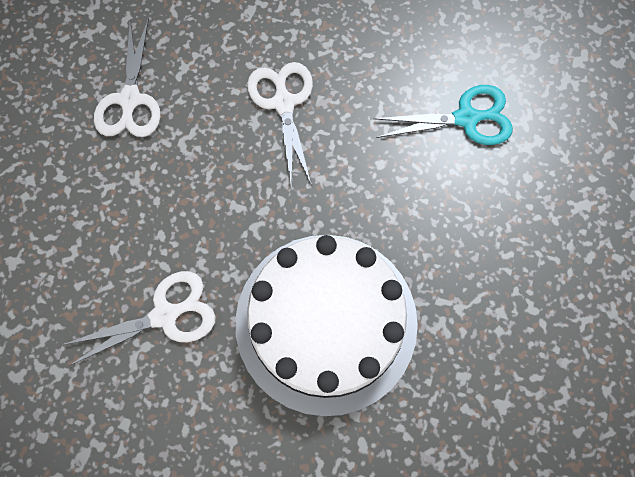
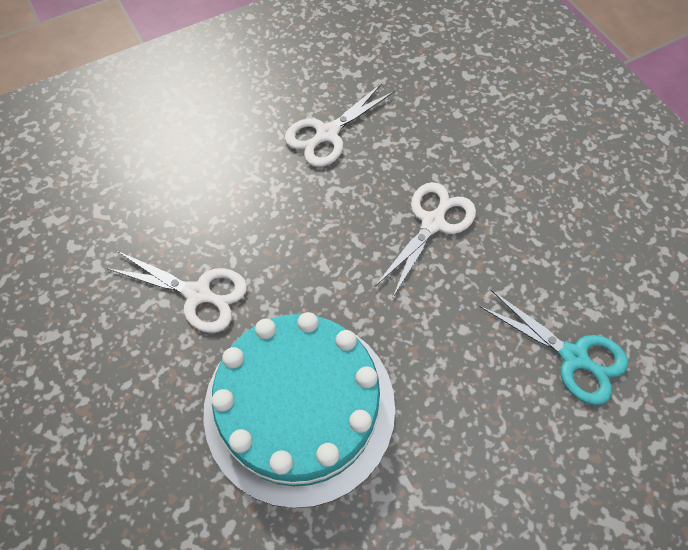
camera: 45 degrees right, 10 degrees down
white cake [235,235,418,416] -> turquoise cake [203,312,395,508]

